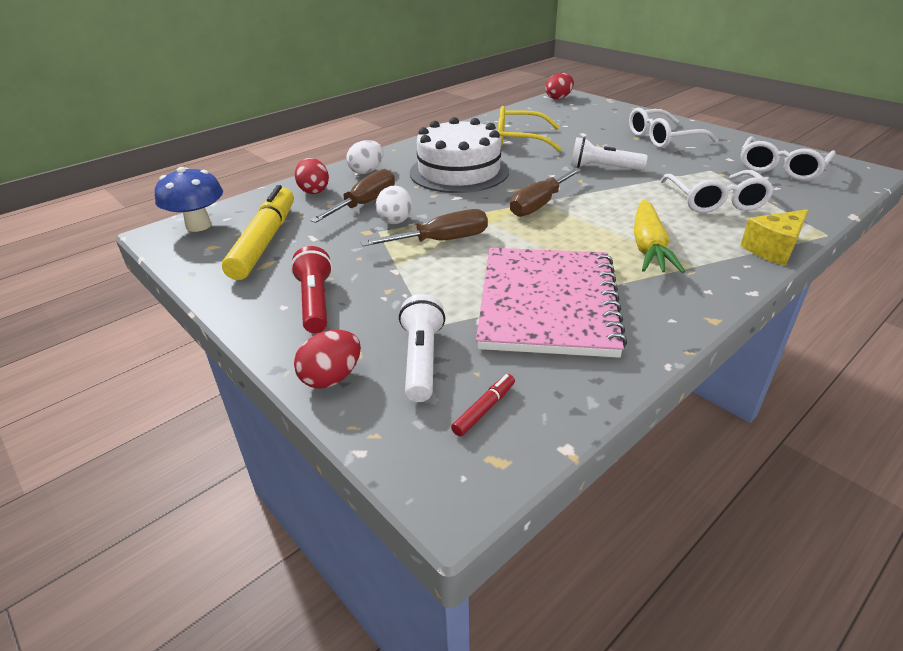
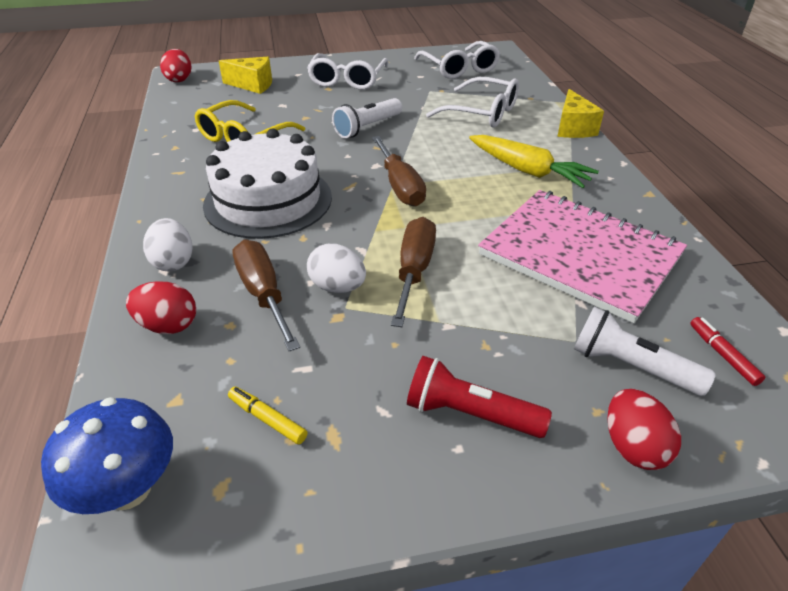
camera: 60 degrees left, 5 degrees up
yellow marker [222,185,294,280] -> yellow marker [228,387,308,444], size x0.40
none -> yellow cheese [219,57,272,94]

